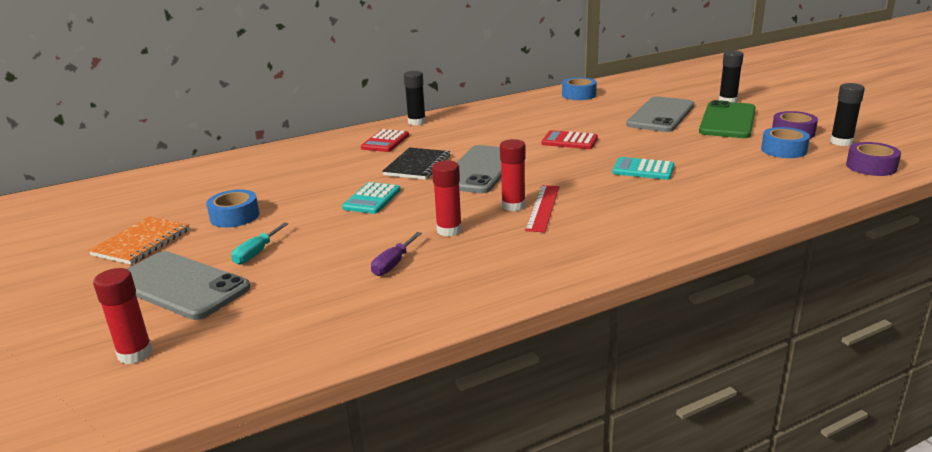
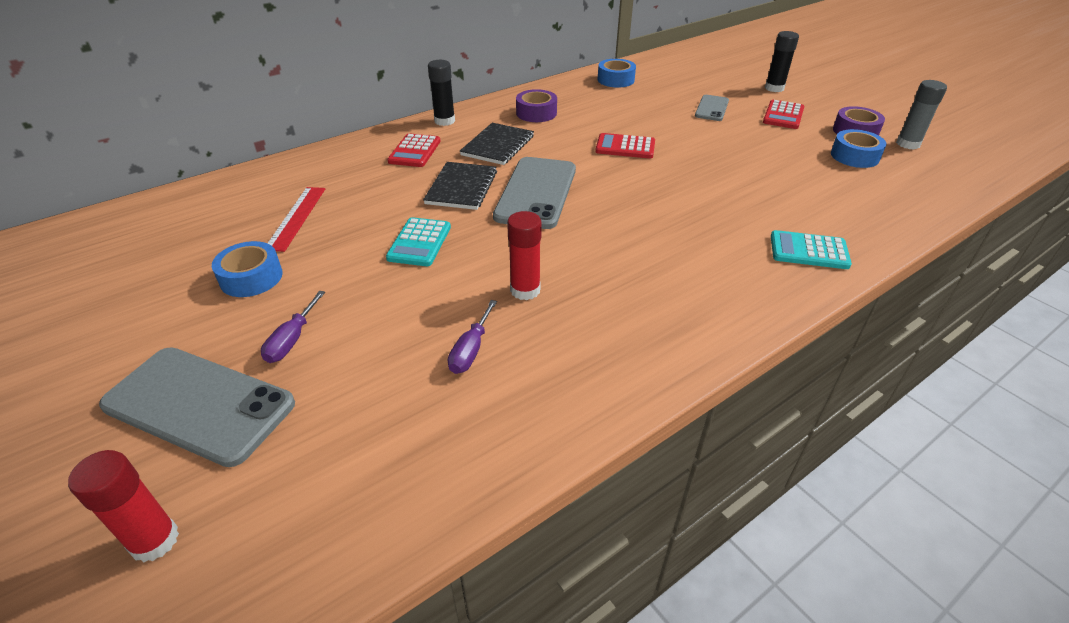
camera: 10 degrees left, 15 degrees up
orange notebook [88,217,189,265] -> none
turquoise screwdriver [231,222,289,265] -> purple screwdriver [261,291,325,363]
red glue stick [500,139,526,211] -> none
red ruler [525,185,559,232] -> red ruler moved to [268,187,325,252]
turquoise calculator [612,157,674,180] -> turquoise calculator moved to [771,230,852,269]
grey phone [626,96,694,132] -> grey phone [695,95,729,121], size x0.54
green phone [699,100,756,138] -> red calculator [763,100,804,129]
black glue stick [830,83,865,146] -> grey glue stick [896,80,947,150]
purple tape [846,142,901,176] -> purple tape moved to [516,89,557,122]
none -> black notebook [460,123,534,165]

